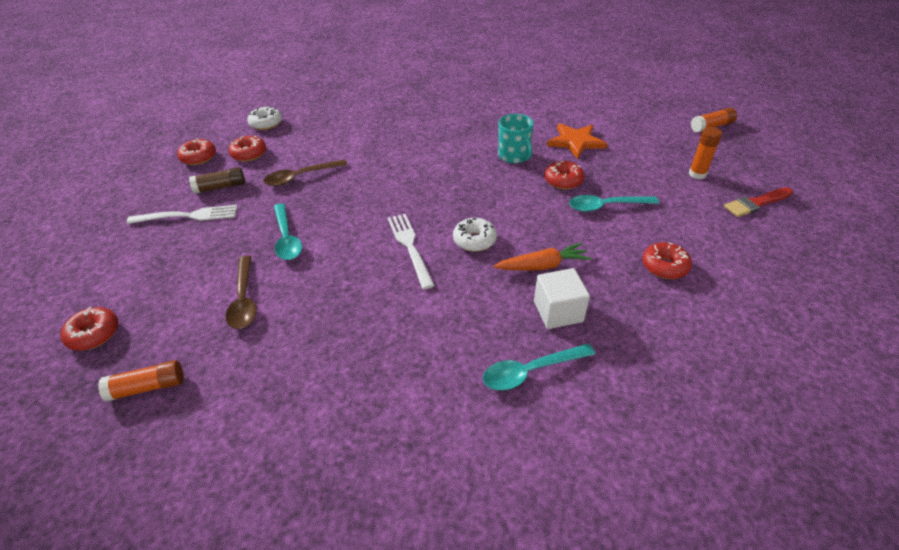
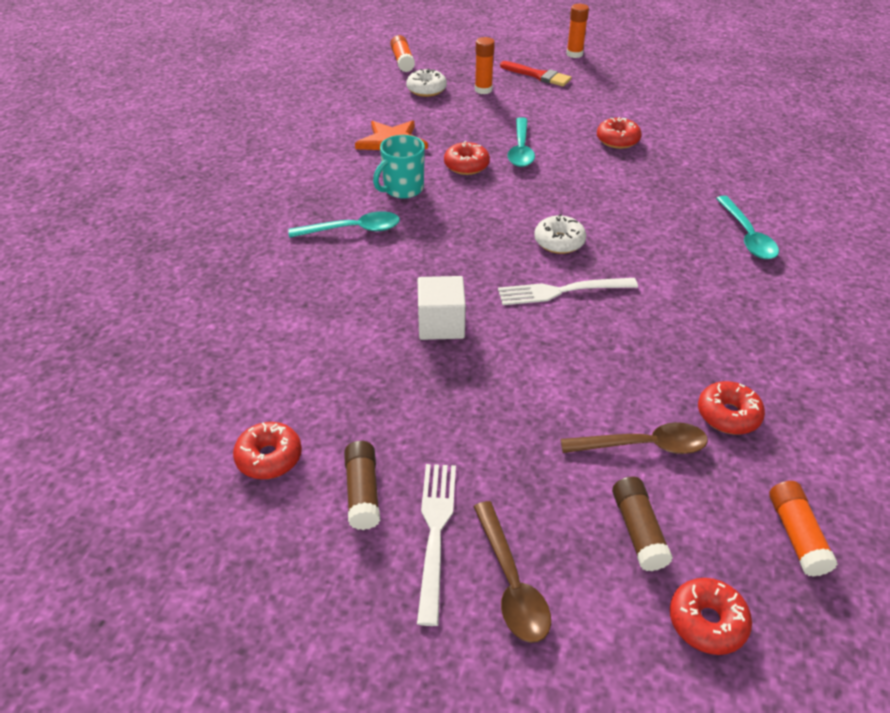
camera: 80 degrees left, 0 degrees up
red donut [177,138,216,165] -> red donut moved to [698,381,765,434]
white donut [247,106,282,130] -> white donut moved to [406,69,447,97]
brown spoon [264,160,347,186] -> brown spoon moved to [473,501,551,643]
turquoise spoon [274,203,302,260] -> turquoise spoon moved to [288,211,400,238]
orange carrot [494,243,592,271] -> none
turquoise mug [498,114,534,163] -> turquoise mug turned 150 degrees clockwise [373,135,425,199]
white cube [534,268,590,329] -> white cube moved to [418,276,466,340]
red brush [724,187,793,217] -> red brush turned 45 degrees counterclockwise [500,61,572,86]
none -> orange glue stick [567,4,589,58]
none -> brown glue stick [612,476,673,571]

